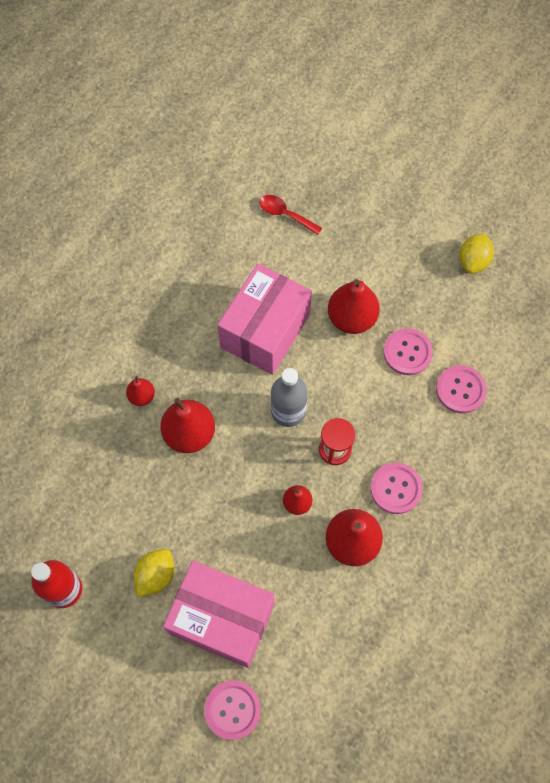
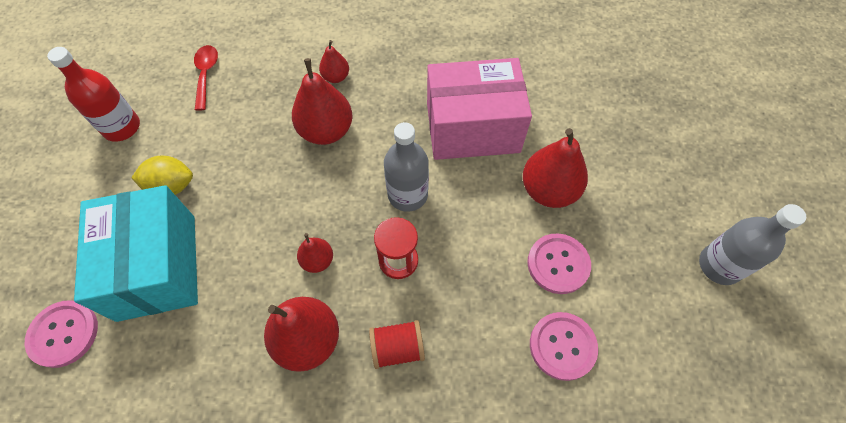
camera: 55 degrees right, 5 degrees down
pink box [163,561,275,668] -> turquoise box [74,185,198,322]
red spoon [259,195,322,235] -> red spoon moved to [194,45,218,111]
pink button [370,463,423,514] -> red spool [369,320,425,369]
yellow lemon [459,233,494,274] -> grey bottle [699,204,806,285]

